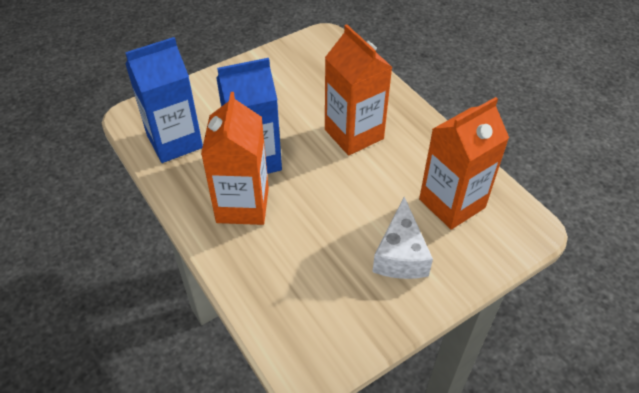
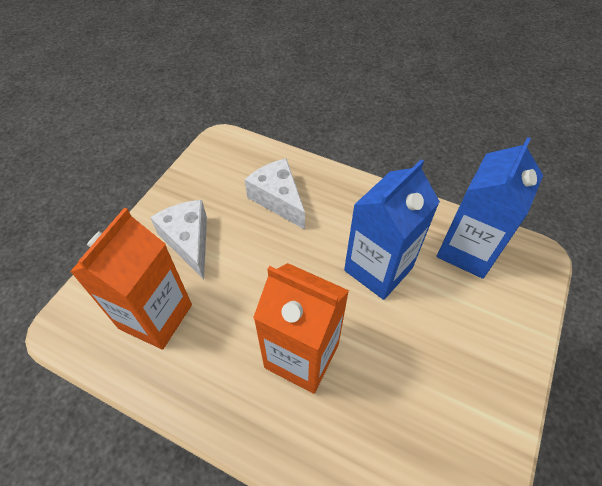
camera: 150 degrees right, 5 degrees up
orange carton [201,92,269,225] -> none
none -> white cheese [244,158,305,230]

